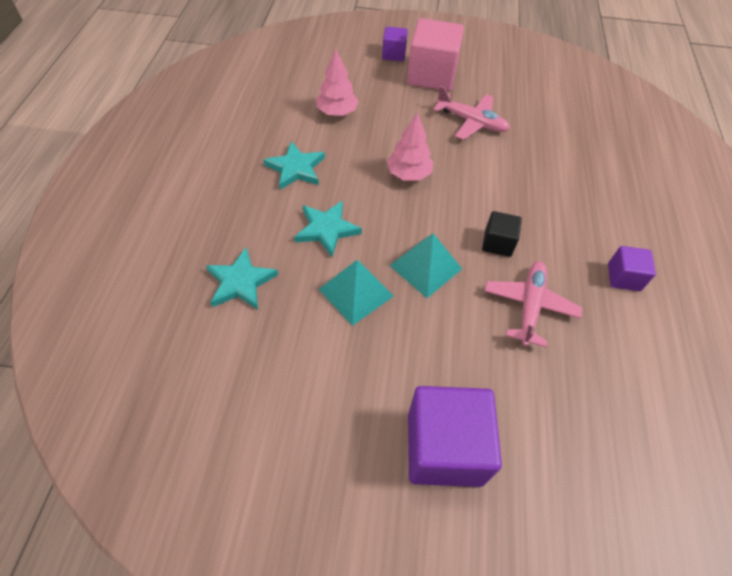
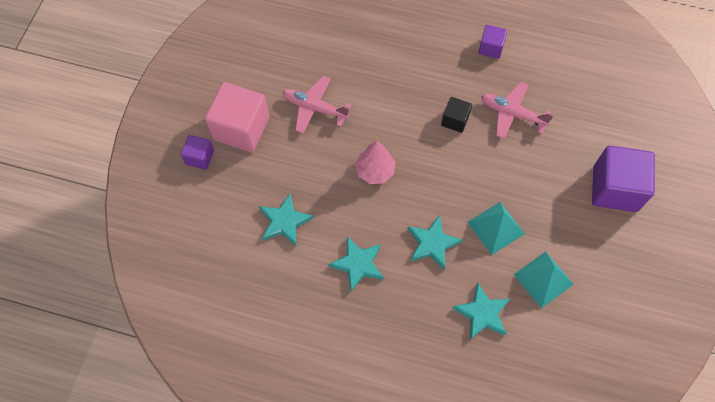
camera: 80 degrees left, 10 degrees up
pink tree [316,49,359,116] -> turquoise star [259,193,314,246]
turquoise pyramid [389,233,462,298] -> turquoise pyramid moved to [514,251,573,308]
pink plane [433,86,510,140] -> pink plane turned 105 degrees counterclockwise [282,76,352,134]

